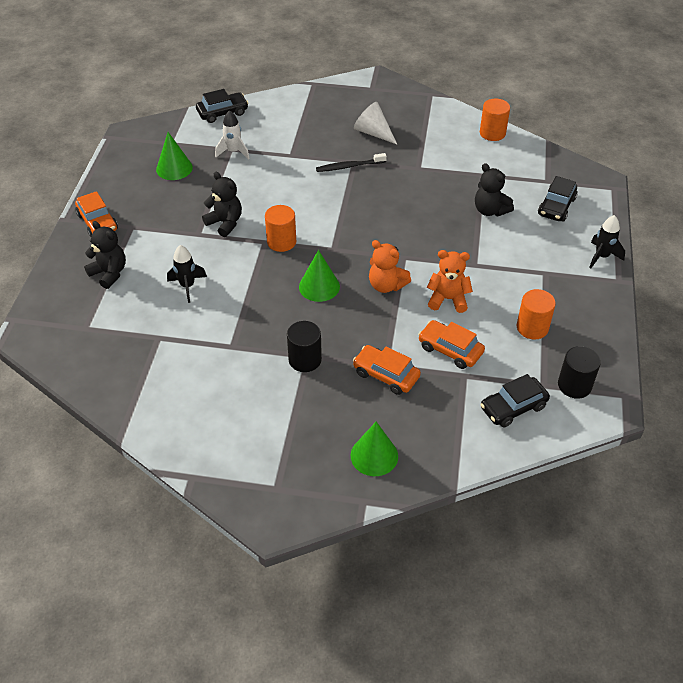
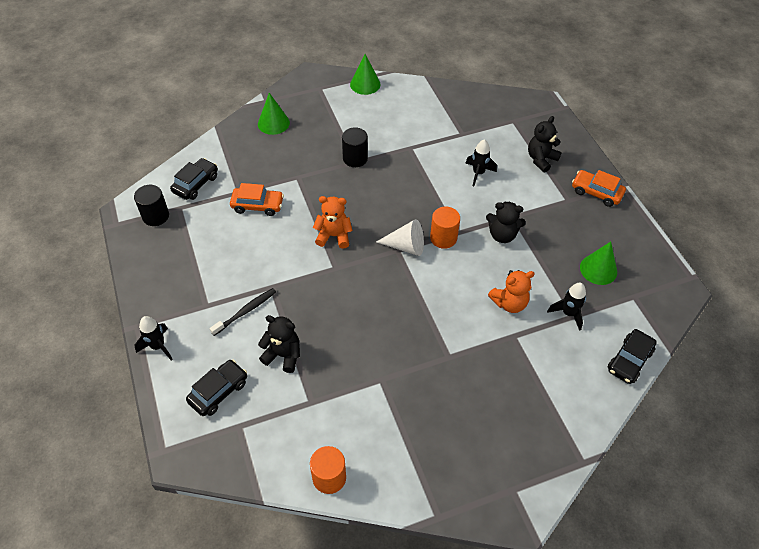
camera: 150 degrees right, 5 degrees up
black teddy bear [84,221,126,289] -> black teddy bear turned 120 degrees clockwise [528,116,562,172]
white rocket [215,110,250,160] -> black rocket [547,283,586,331]
green cone [299,250,340,302] -> green cone moved to [350,54,381,95]
black toothbrush [316,153,387,172] -> black toothbrush moved to [210,288,276,336]
orange car [353,345,421,395] -> none
white cone [354,102,397,144] -> white cone moved to [376,219,424,256]
orange teddy bear [427,250,473,313] -> orange teddy bear moved to [488,270,535,313]
orange cylinder [517,289,556,340] -> none
black car [538,176,577,221] -> black car turned 45 degrees clockwise [186,360,247,416]

